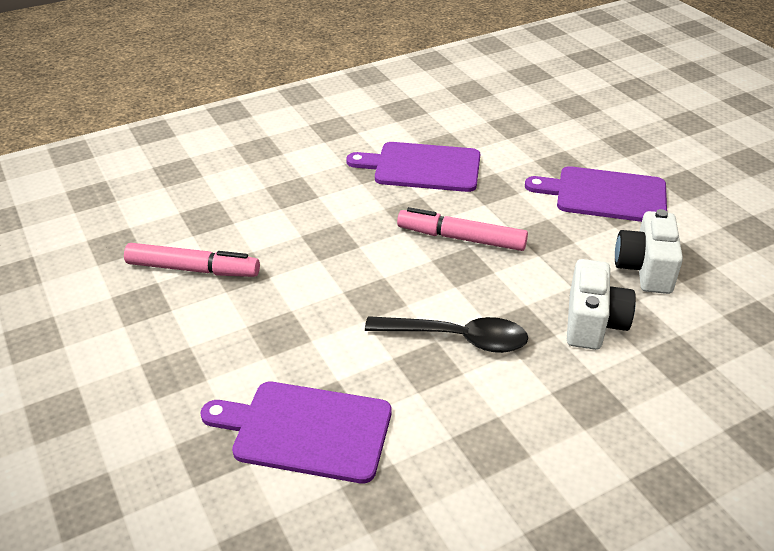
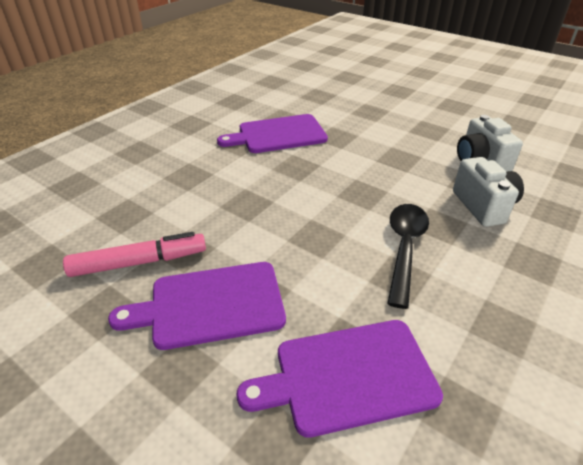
camera: 25 degrees left, 0 degrees up
black spoon [365,316,528,353] -> black spoon turned 60 degrees counterclockwise [387,204,429,309]
pink marker [397,207,528,251] -> none
purple cutting board [525,166,667,222] -> purple cutting board moved to [108,262,286,350]

